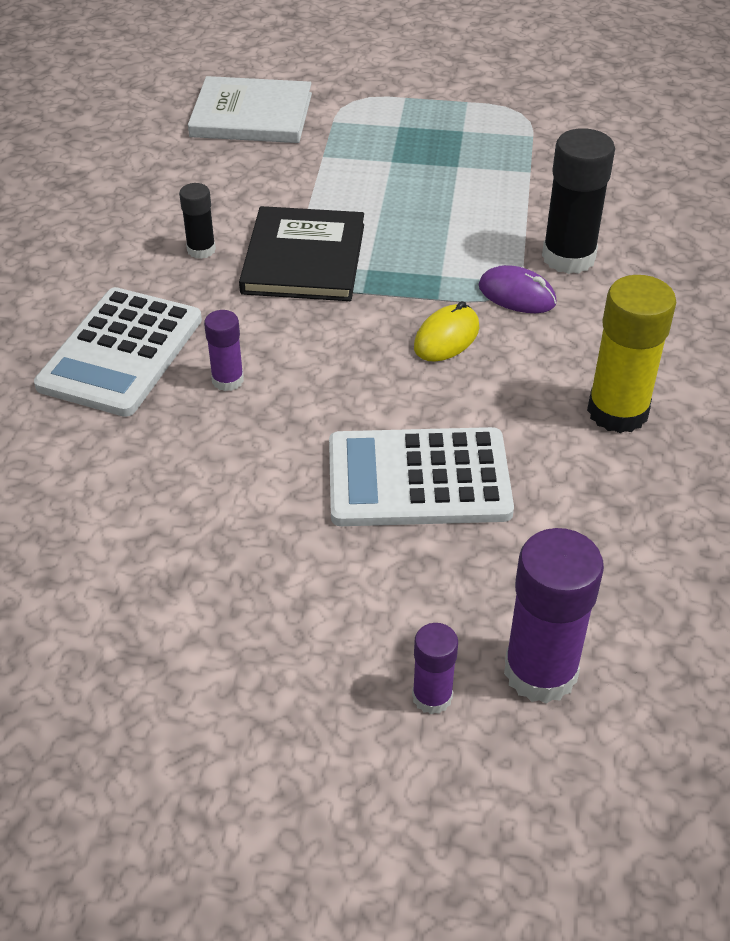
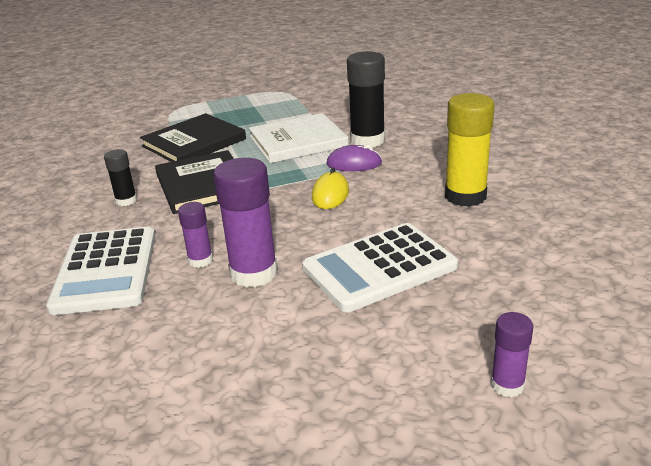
camera: 25 degrees left, 15 degrees down
white book [188,76,312,143] -> white book moved to [249,113,349,163]
purple glue stick [504,528,604,704] -> purple glue stick moved to [214,158,278,287]
none -> black book [140,113,246,162]

